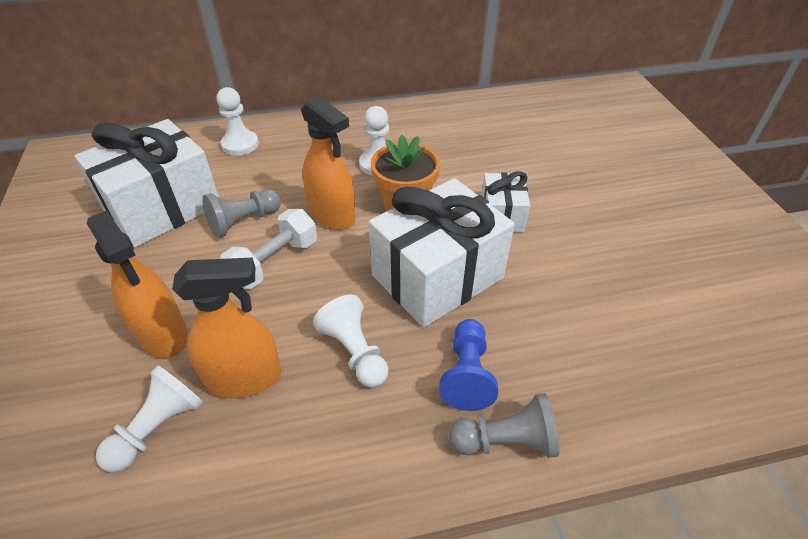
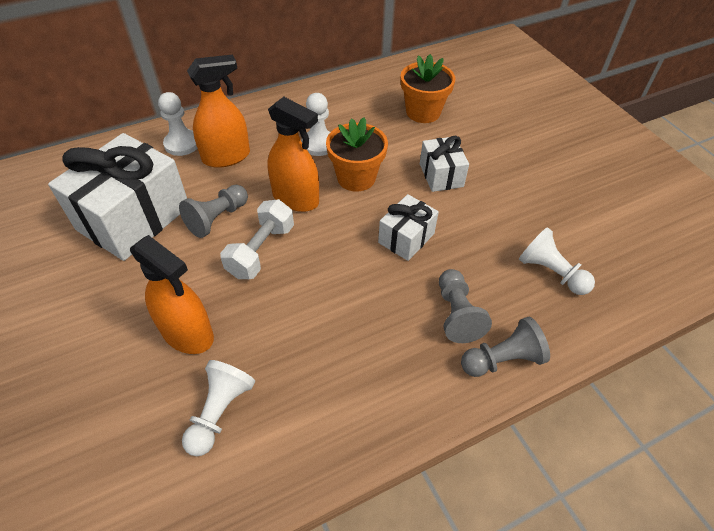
camera: 15 degrees left, 5 degrees up
orange spray bottle [172,258,282,399] -> orange spray bottle moved to [187,54,250,168]
white pawn [313,295,389,388] -> white pawn moved to [519,227,595,295]
white gift [369,178,515,328] -> white gift [378,194,439,261], size x0.52
blue pawn [439,319,498,411] -> grey pawn [439,269,492,343]
none -> orange flower pot [401,54,455,123]

